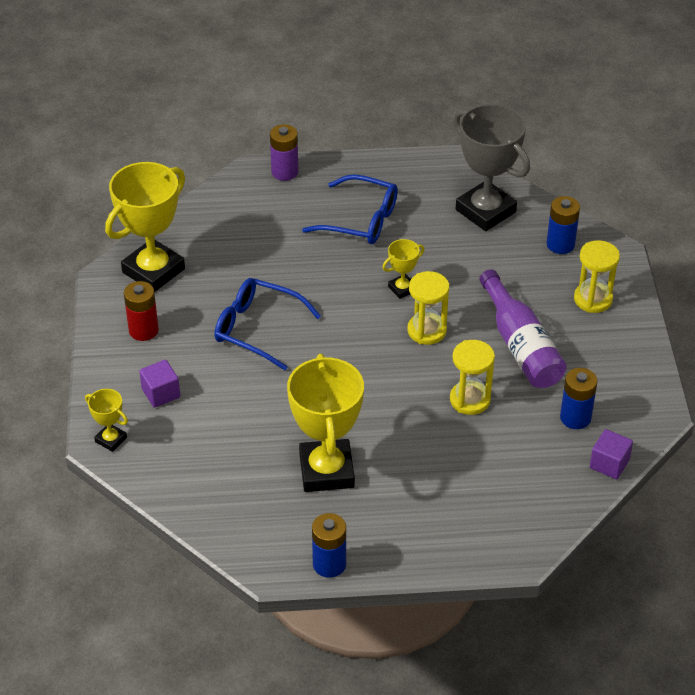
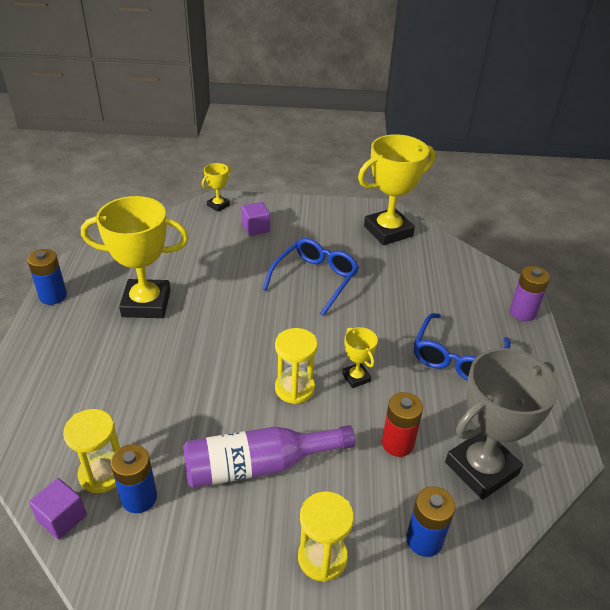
camera: 95 degrees right, 5 degrees down
yellow trophy [105,162,185,292] -> yellow trophy turned 75 degrees counterclockwise [358,134,435,245]
red battery [124,281,159,341] -> red battery moved to [382,392,423,457]
yellow hourglass [450,340,495,415] -> yellow hourglass moved to [63,409,120,493]

